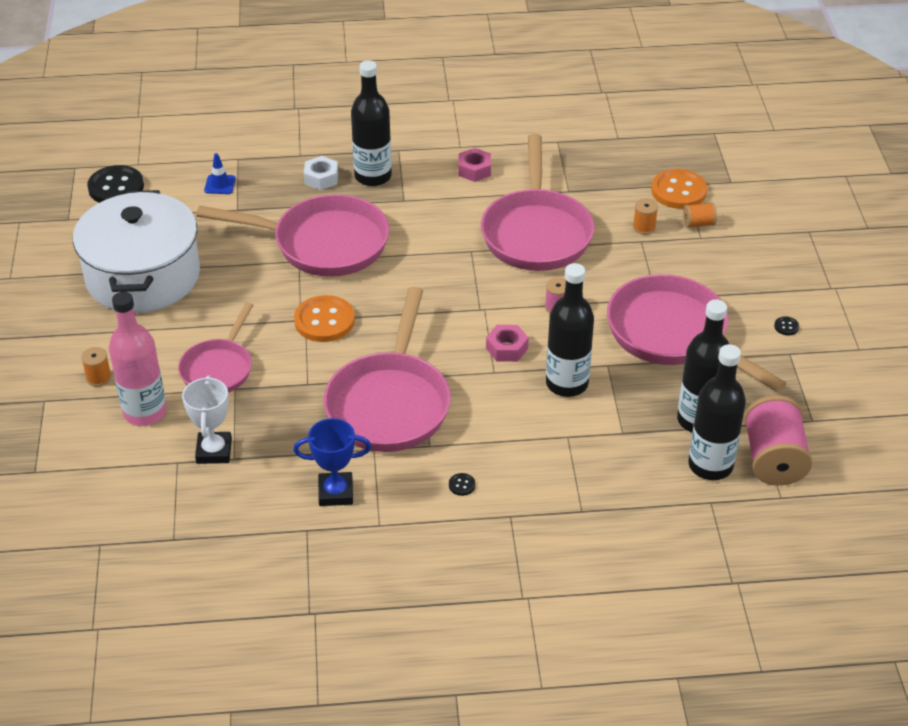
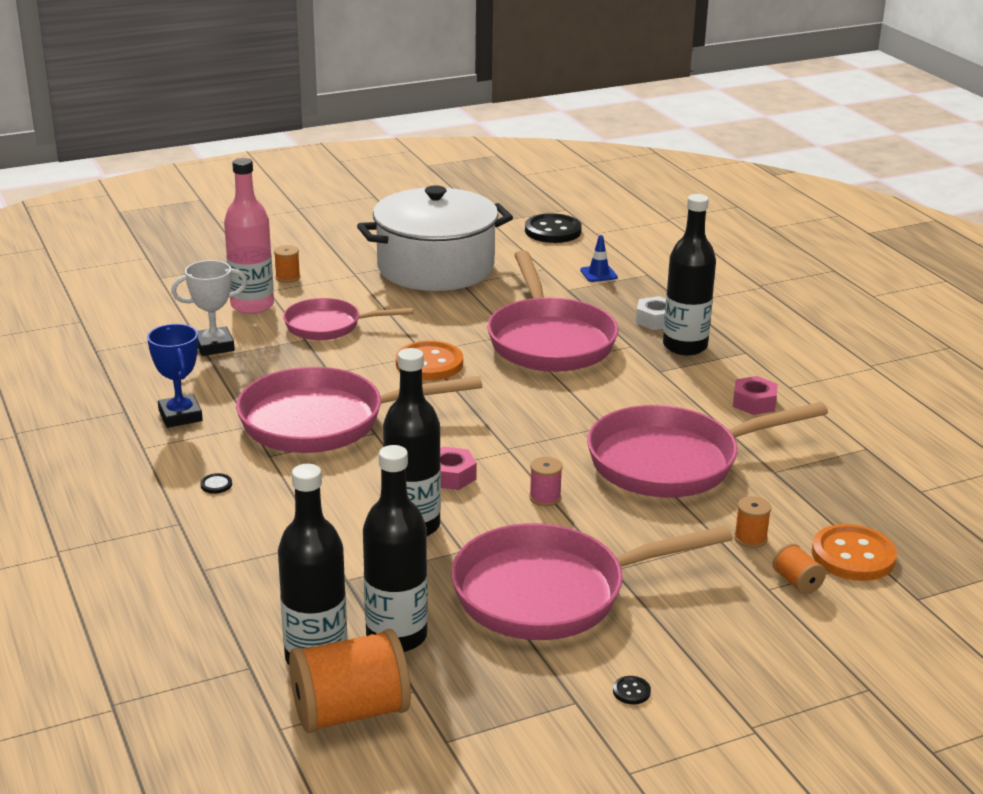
camera: 70 degrees right, 15 degrees down
pink pan [607,274,787,392] -> pink pan turned 135 degrees counterclockwise [451,523,733,640]
pink spool [744,395,812,486] -> orange spool [289,629,411,733]

